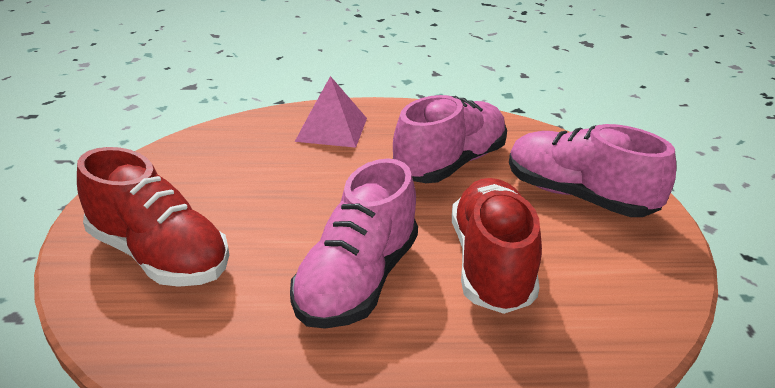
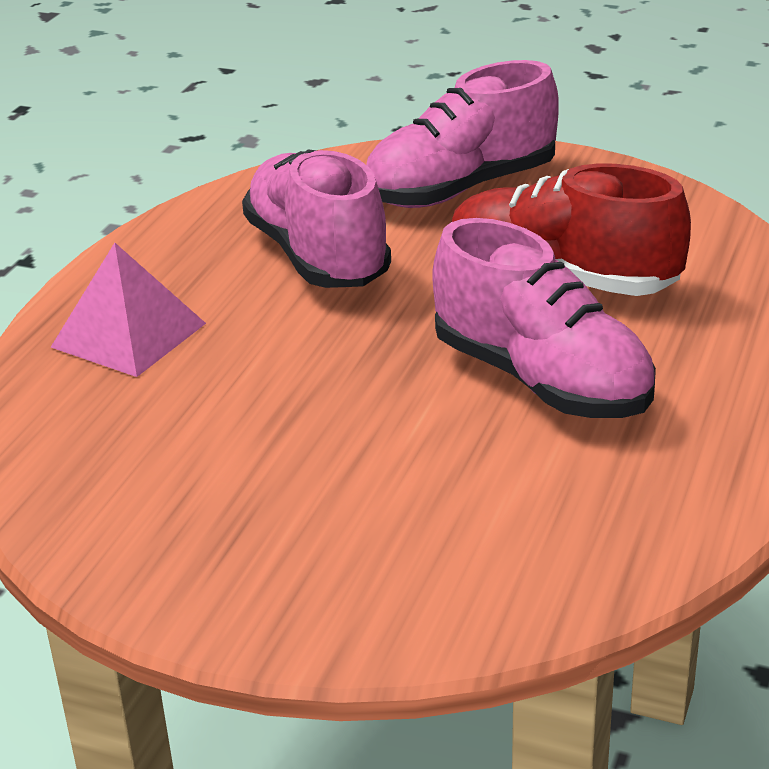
camera: 65 degrees left, 0 degrees up
red shoe [77,147,229,287] -> none

